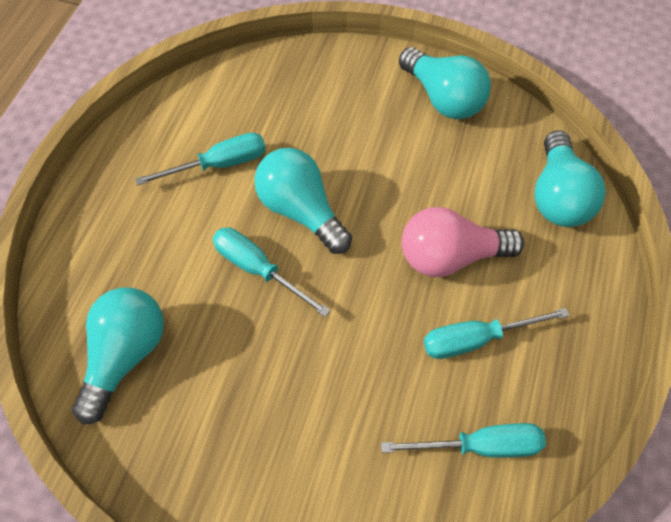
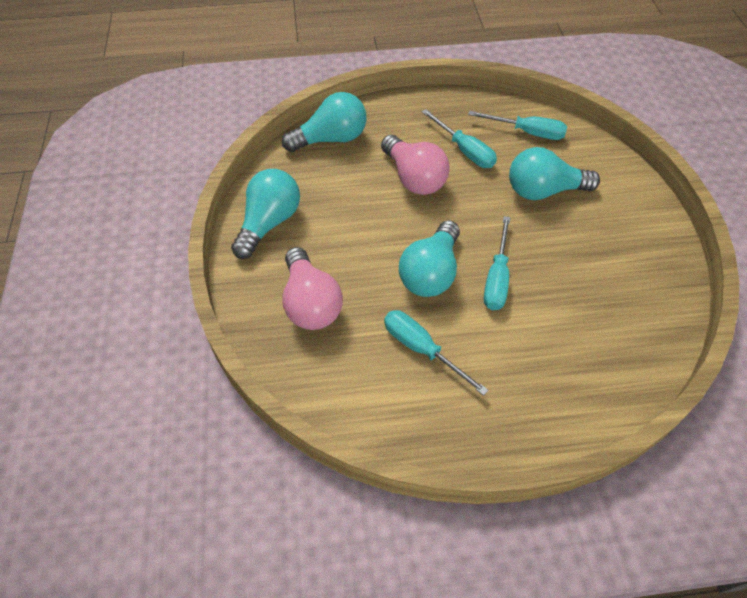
camera: 115 degrees left, 5 degrees down
turquoise light bulb [72,287,164,424] -> turquoise light bulb moved to [509,147,600,200]
turquoise screwdriver [381,423,546,458] -> turquoise screwdriver turned 135 degrees clockwise [468,111,567,140]
none -> pink light bulb [282,247,343,330]

